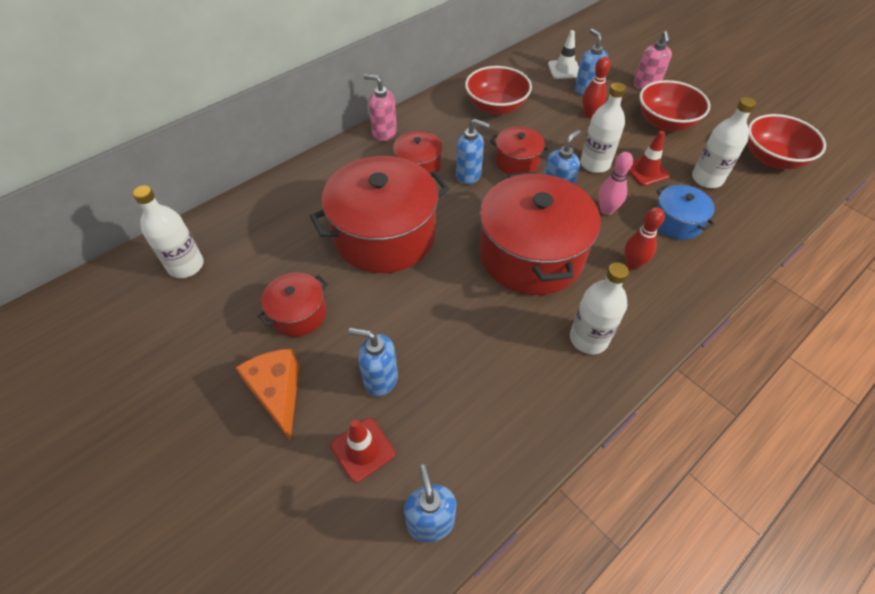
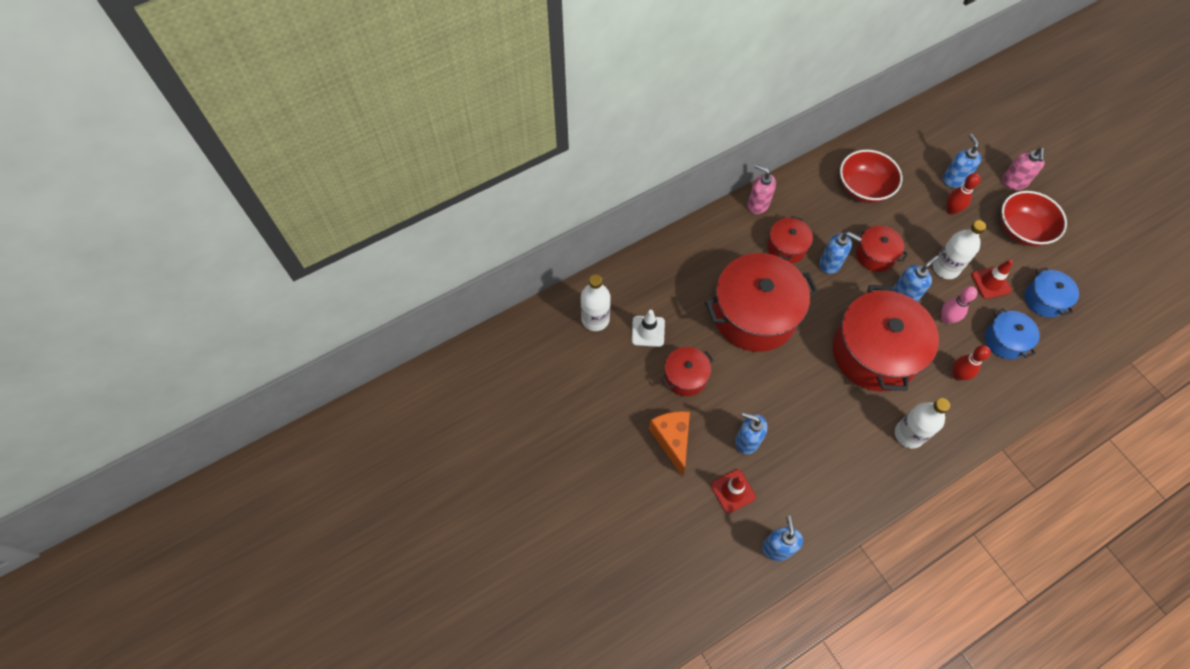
camera: 10 degrees right, 10 degrees up
white traffic cone [548,30,579,79] -> white traffic cone moved to [632,310,665,347]
white bottle [692,97,756,188] -> blue pot [1025,267,1079,317]
red bowl [748,114,826,169] -> none

